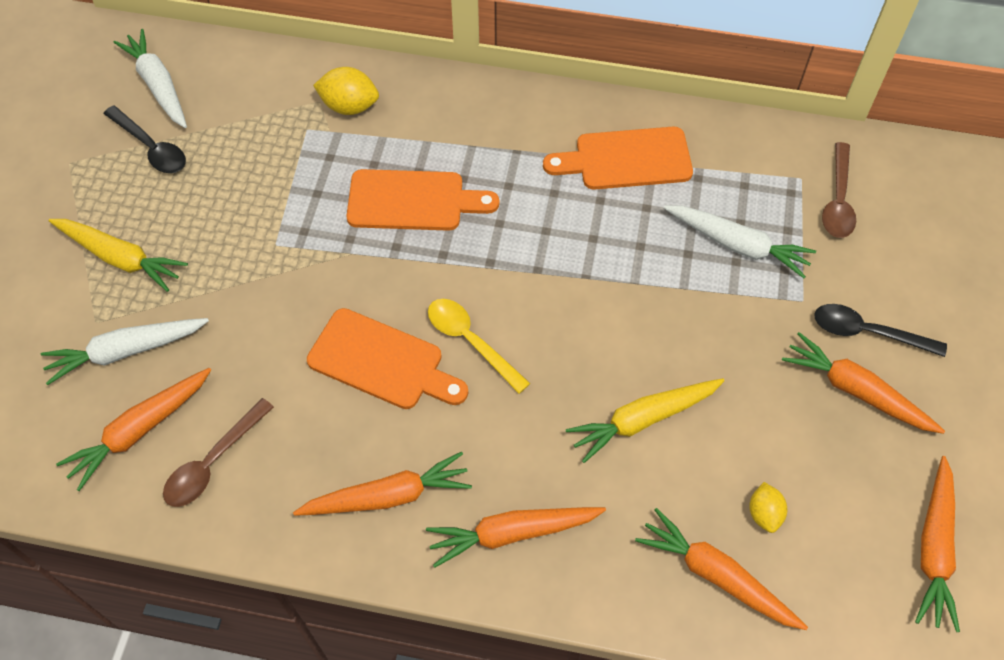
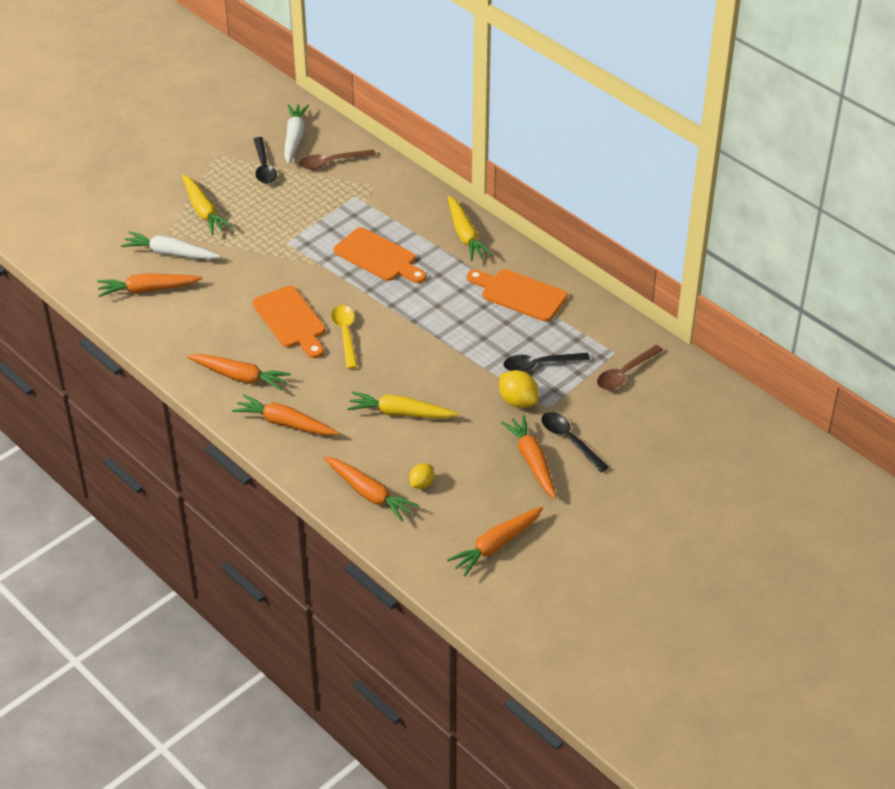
camera: 35 degrees right, 15 degrees down
brown spoon [163,398,274,507] -> brown spoon moved to [299,149,376,169]
yellow lemon [313,67,379,115] -> yellow lemon moved to [499,370,539,408]
orange carrot [635,508,808,630] -> orange carrot turned 150 degrees clockwise [324,457,419,522]
white carrot [664,205,816,278] -> black spoon [503,353,590,372]
none -> yellow carrot [447,195,493,261]

